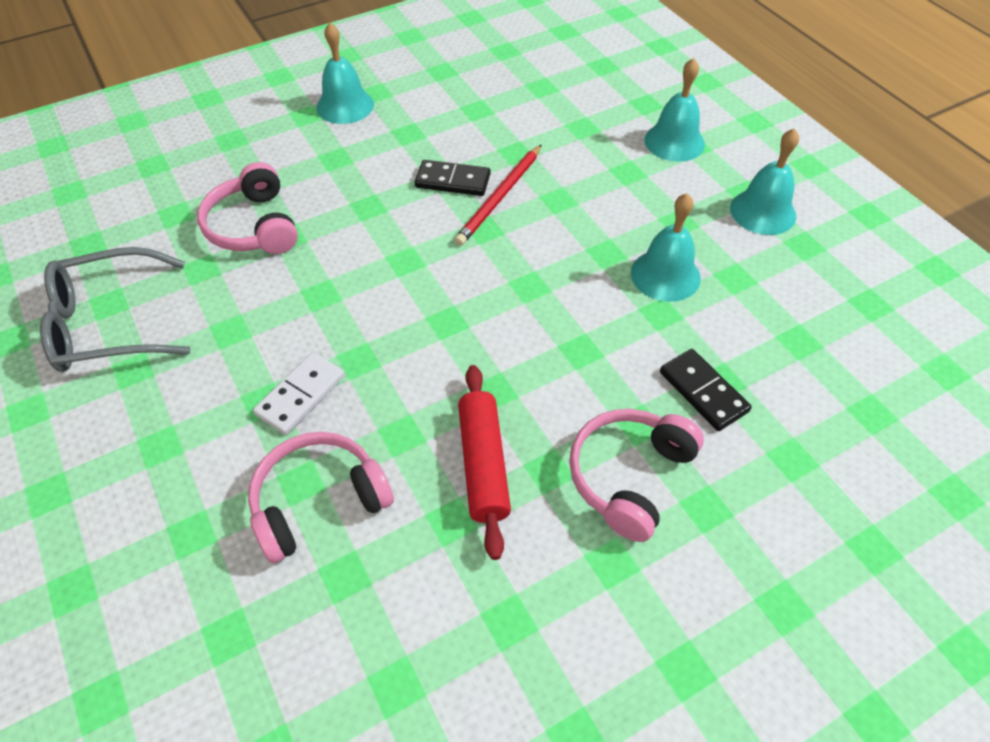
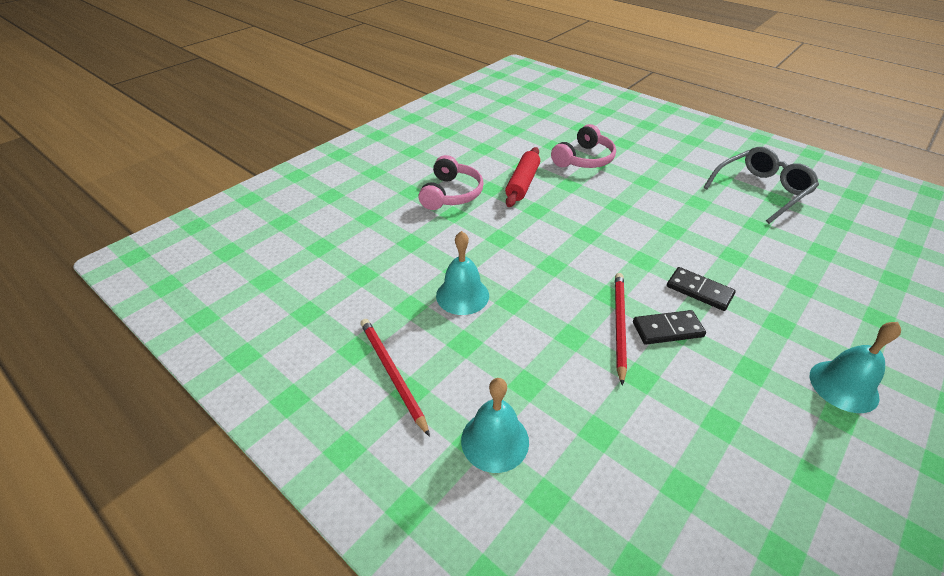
camera: 160 degrees right, 10 degrees down
pink headphones [197,162,298,254] -> none
white domino [253,352,345,435] -> none
red rolling pin [458,365,511,560] -> red rolling pin turned 45 degrees clockwise [505,147,540,207]
black domino [660,349,752,431] -> black domino moved to [667,267,736,311]
turquoise bell [730,128,799,235] -> red pencil [360,319,430,437]

